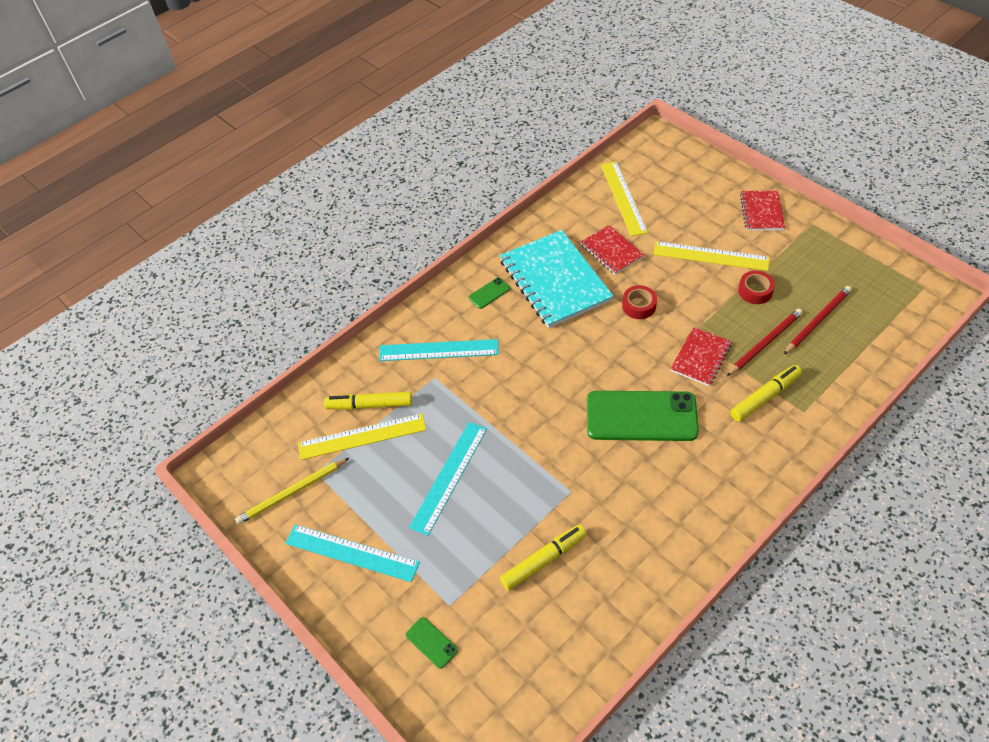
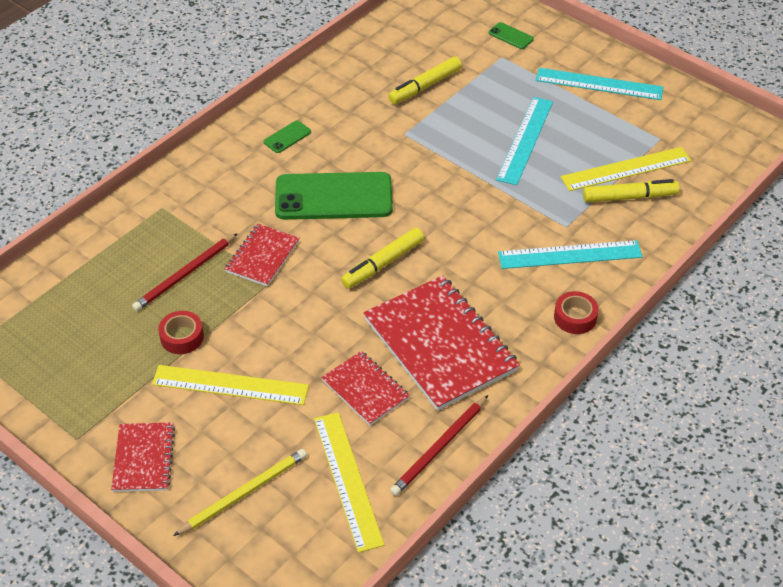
camera: 170 degrees right, 5 degrees down
yellow pencil [235,458,349,525] -> yellow pencil moved to [173,449,307,536]
green phone [469,277,511,309] -> green phone moved to [264,121,311,153]
turquoise notebook [500,230,614,328] -> red notebook [363,276,520,411]
red tape [622,285,657,319] -> red tape moved to [554,291,599,334]
yellow marker [730,365,802,422] -> yellow marker moved to [341,228,424,289]
red pencil [784,286,852,354] -> red pencil moved to [390,395,488,496]

